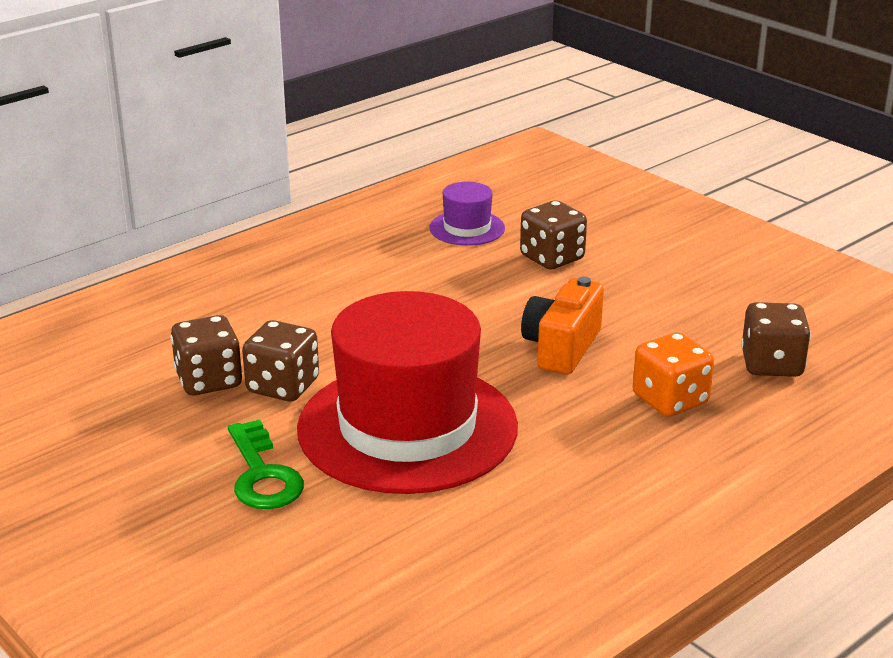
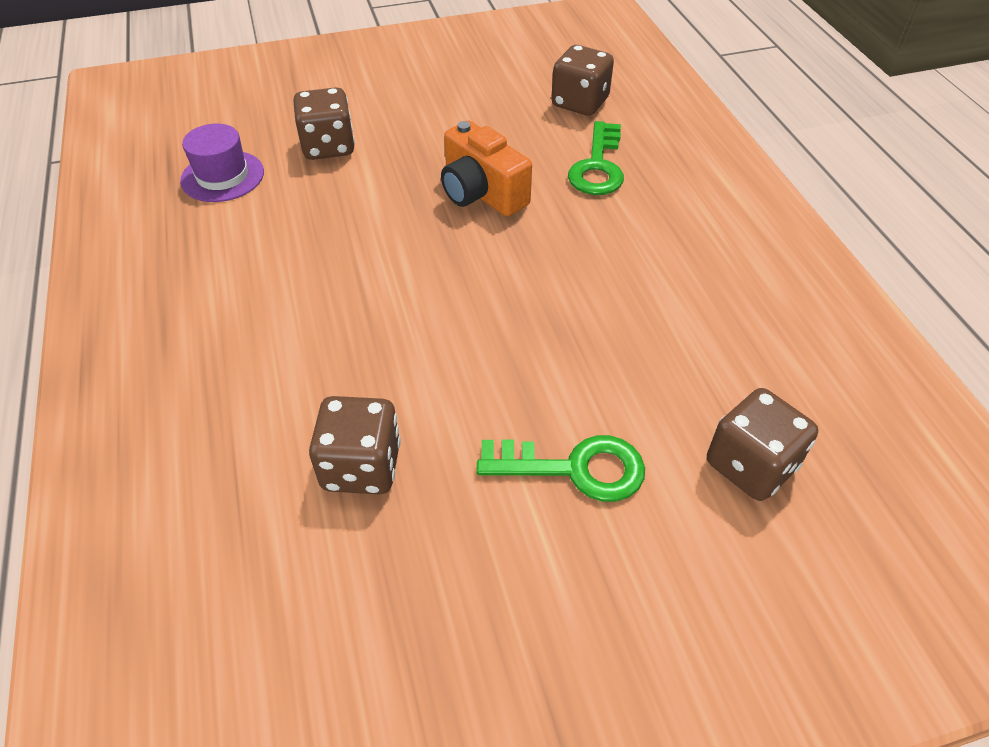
camera: 65 degrees left, 20 degrees up
brown dice [242,320,319,402] -> brown dice moved to [707,388,818,501]
red hat [297,291,518,494] -> none
orange dice [633,332,714,416] -> green key [568,121,624,195]

